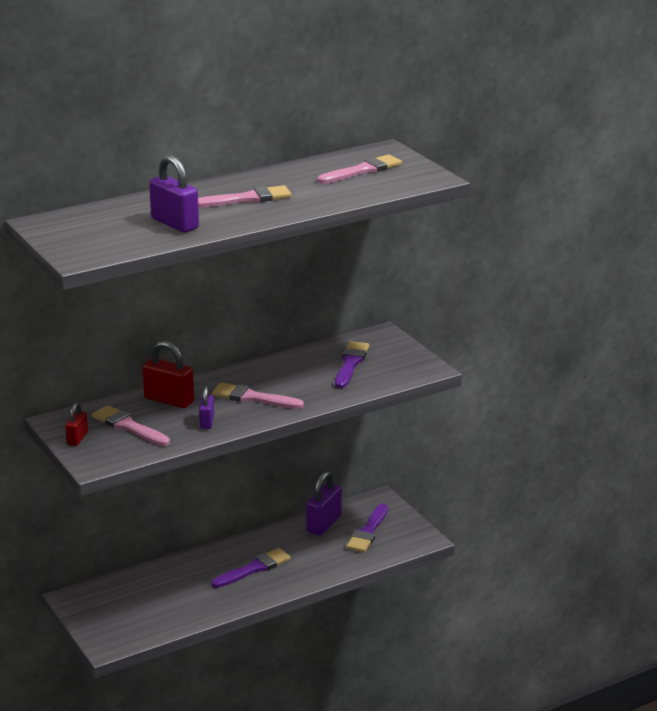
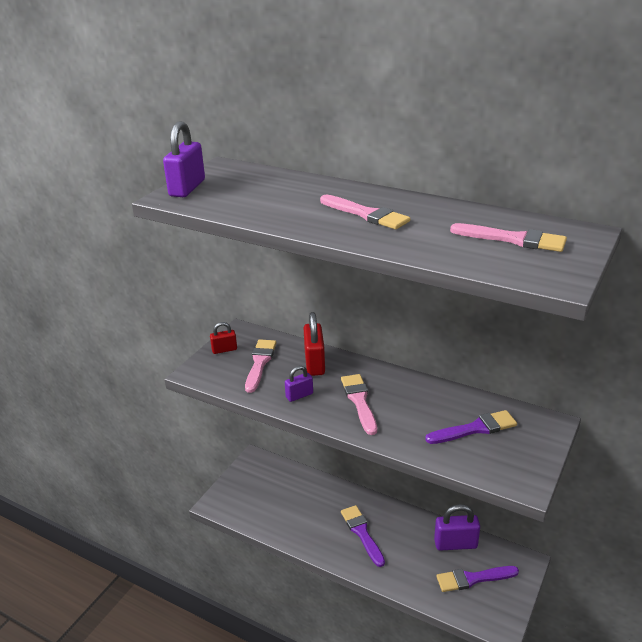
camera: 60 degrees right, 5 degrees up
purple padlock [149,155,199,233] -> purple padlock moved to [163,121,205,197]
purple brush [211,548,291,588] -> purple brush turned 135 degrees counterclockwise [341,505,385,567]

